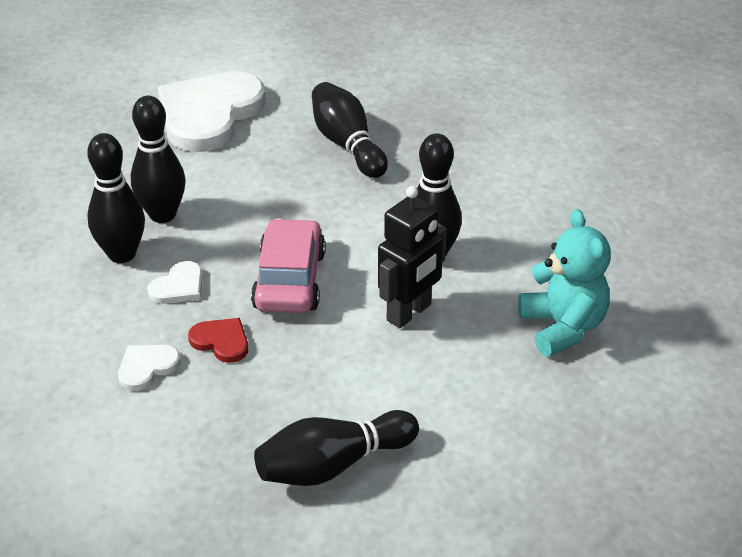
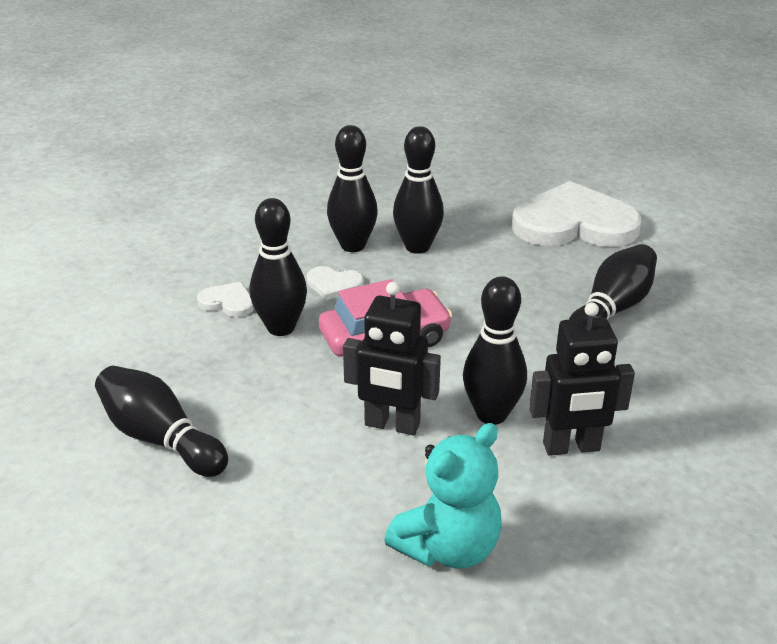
camera: 65 degrees right, 5 degrees down
red heart [188,318,248,363] -> black bowling pin [250,198,307,336]
none -> black robot [529,302,635,456]

